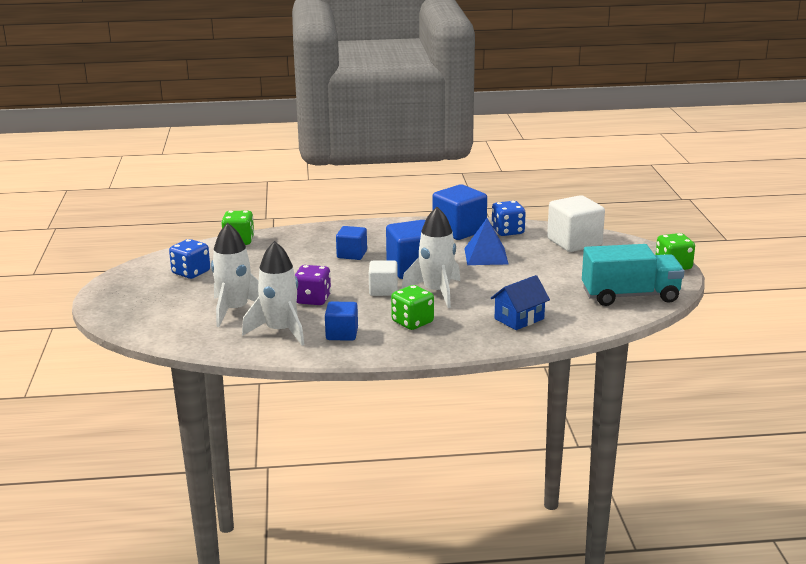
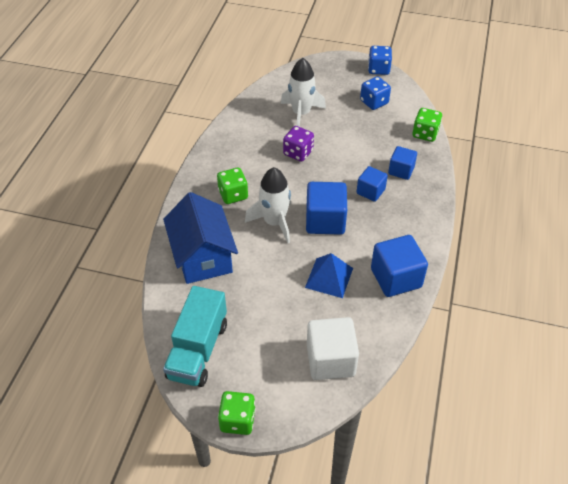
camera: 110 degrees right, 25 degrees up
white rocket [242,241,305,346] -> none
blue cube [325,302,358,341] -> blue cube moved to [388,146,417,180]
white cube [369,260,398,296] -> none
blue house [490,275,550,330] -> blue house [163,192,238,284], size x1.77
blue dice [492,201,526,236] -> blue dice moved to [368,46,392,75]

